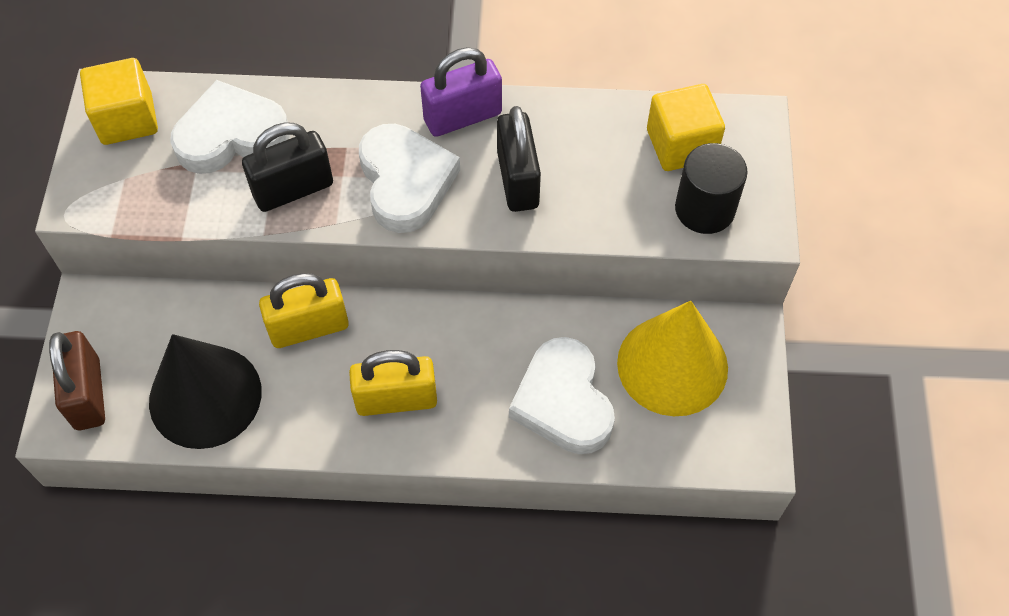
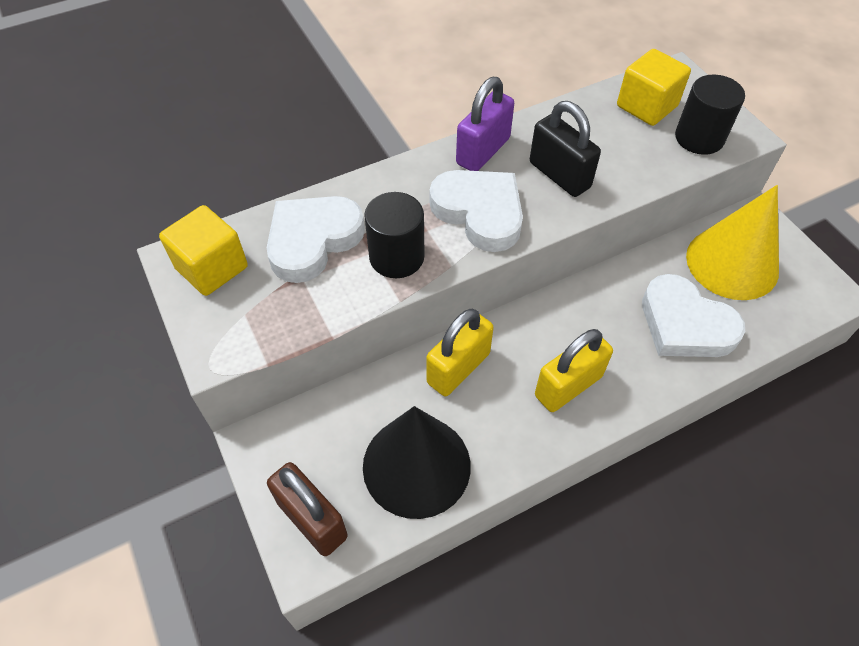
camera: 30 degrees left, 5 degrees down
black padlock [242,122,333,212] -> black cylinder [364,192,424,278]

